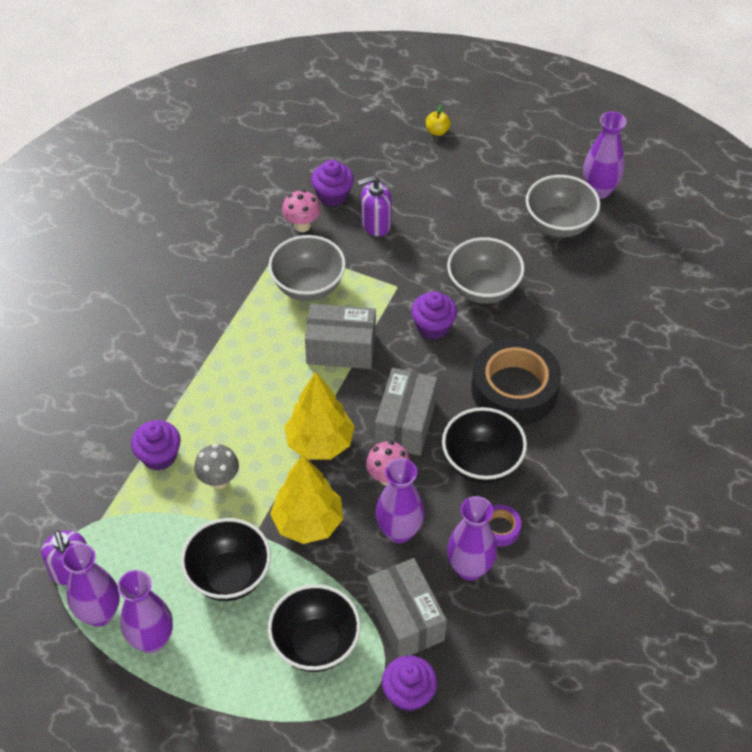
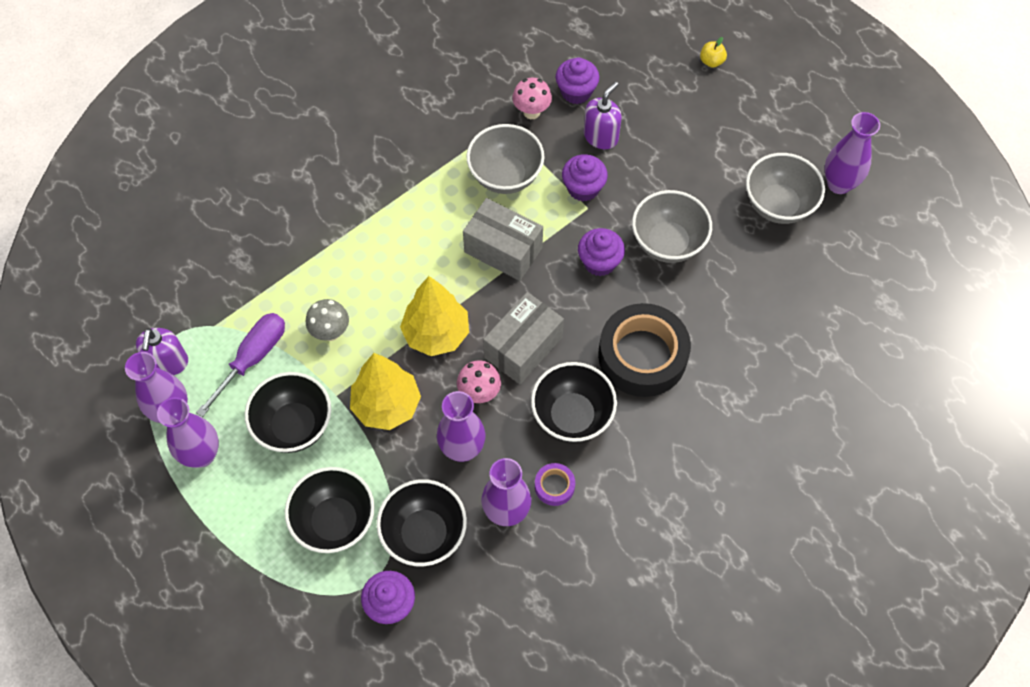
camera: 25 degrees right, 10 degrees up
purple cupcake [131,420,181,471] -> purple cupcake moved to [562,154,608,202]
purple soap dispenser [358,176,392,236] -> purple soap dispenser turned 120 degrees clockwise [584,82,622,149]
grey box [367,558,447,658] -> black bowl [377,479,467,566]
none -> purple screwdriver [196,313,285,417]

